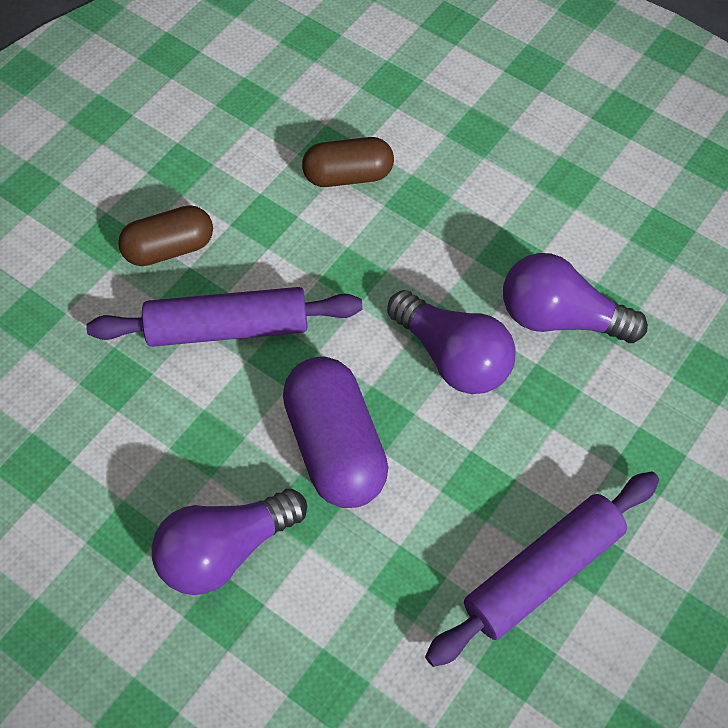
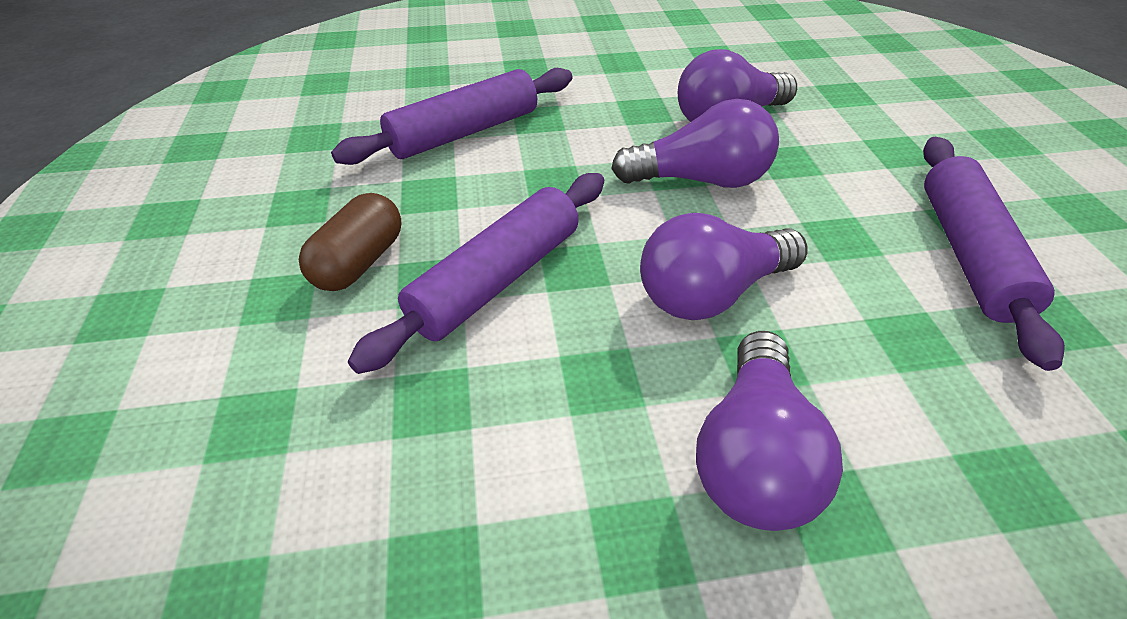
camera: 45 degrees left, 15 degrees down
purple capsule [283,356,388,508] -> purple light bulb [640,213,807,320]
brown capsule [302,137,394,187] -> purple rolling pin [331,68,572,165]

